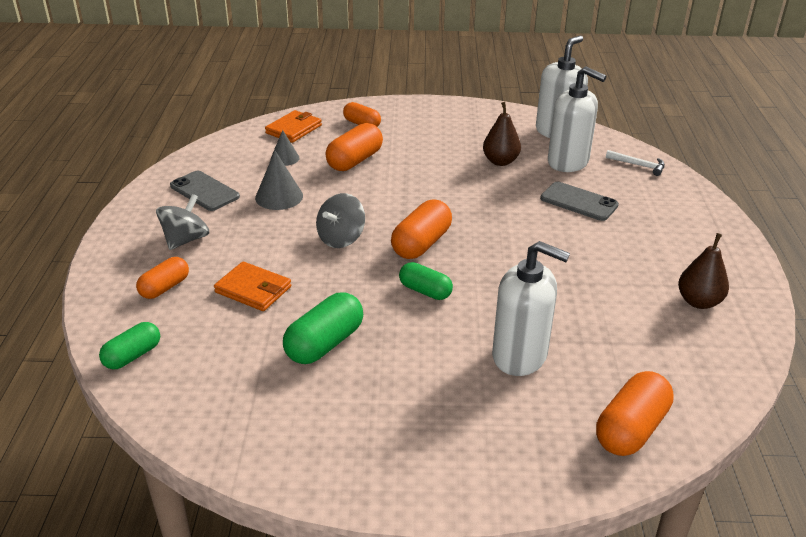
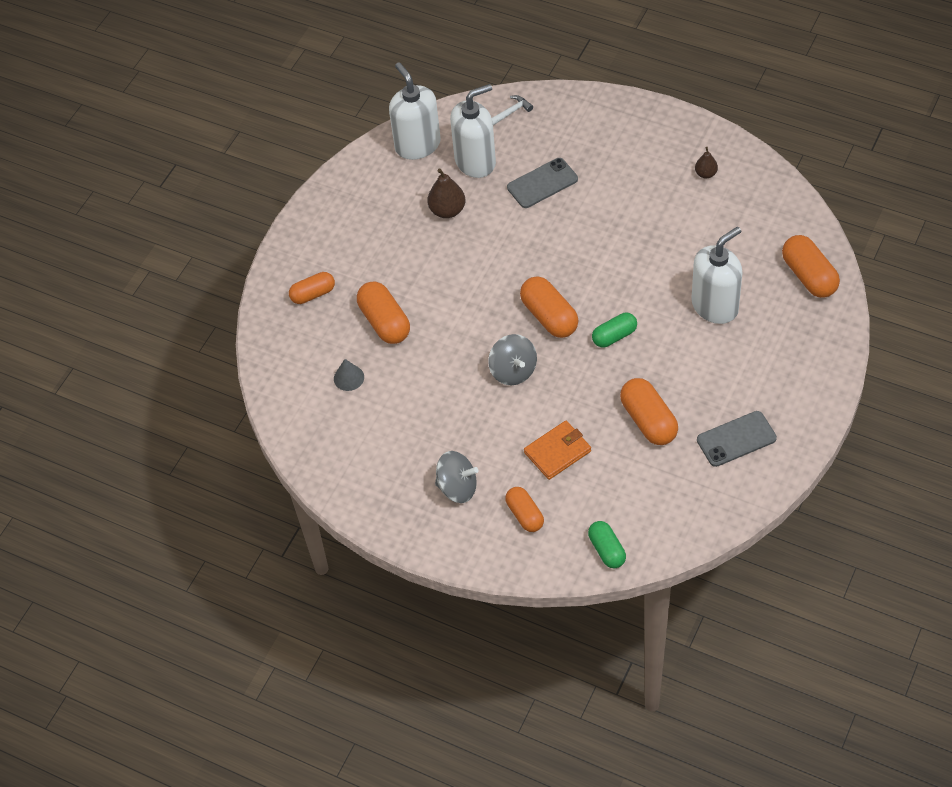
camera: 60 degrees left, 20 degrees up
grey spinning top [156,194,209,250] -> grey spinning top turned 135 degrees clockwise [435,451,479,503]
grey phone [170,171,240,211] -> grey phone moved to [697,411,777,467]
grey cone [255,151,303,210] -> none
orange wallet [265,110,322,143] -> none
green capsule [283,292,363,364] -> orange capsule [620,378,678,445]
brown pear [678,233,729,309] -> brown pear [695,147,718,178], size x0.60

